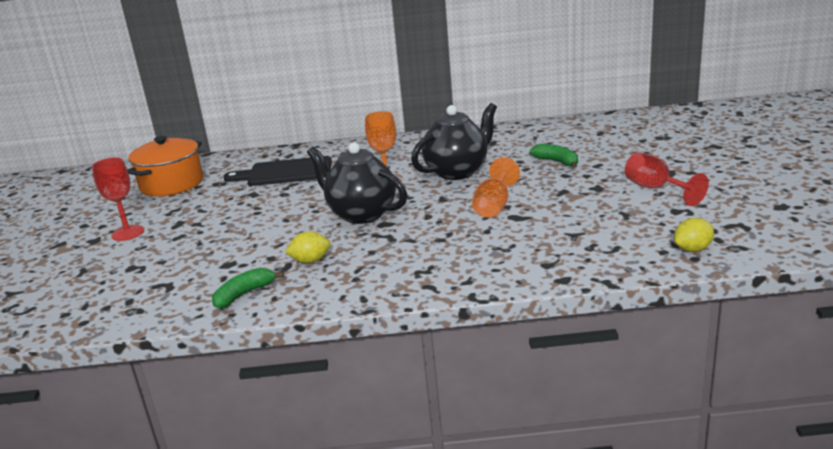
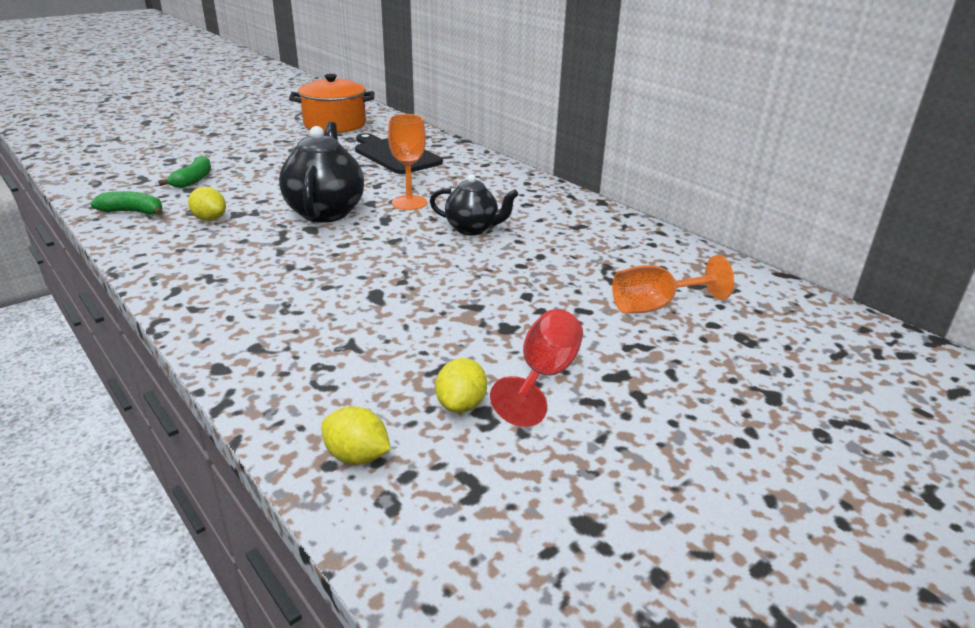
camera: 50 degrees right, 5 degrees up
red goblet [92,157,144,241] -> none
black teapot [411,103,497,180] -> black teapot [430,175,519,235], size x0.62
orange goblet [472,157,520,218] -> orange goblet moved to [612,255,734,314]
green banana [530,144,578,168] -> green banana moved to [158,156,211,188]
none -> yellow lemon [435,358,487,413]

